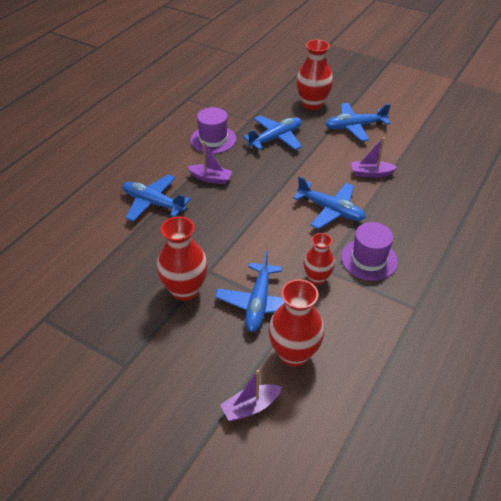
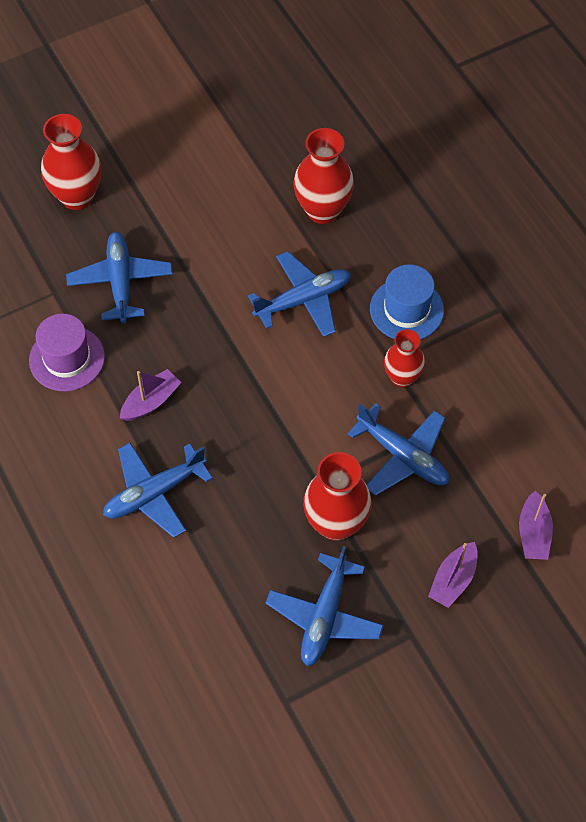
camera: 60 degrees left, 15 degrees up
red vase [268,279,324,367] -> red vase moved to [293,128,354,224]
blue plane [325,103,391,141] -> blue plane moved to [266,546,384,666]
purple hat [341,222,398,281] -> blue hat [370,264,444,339]
purple boat [351,137,397,178] -> purple boat moved to [428,542,478,608]

